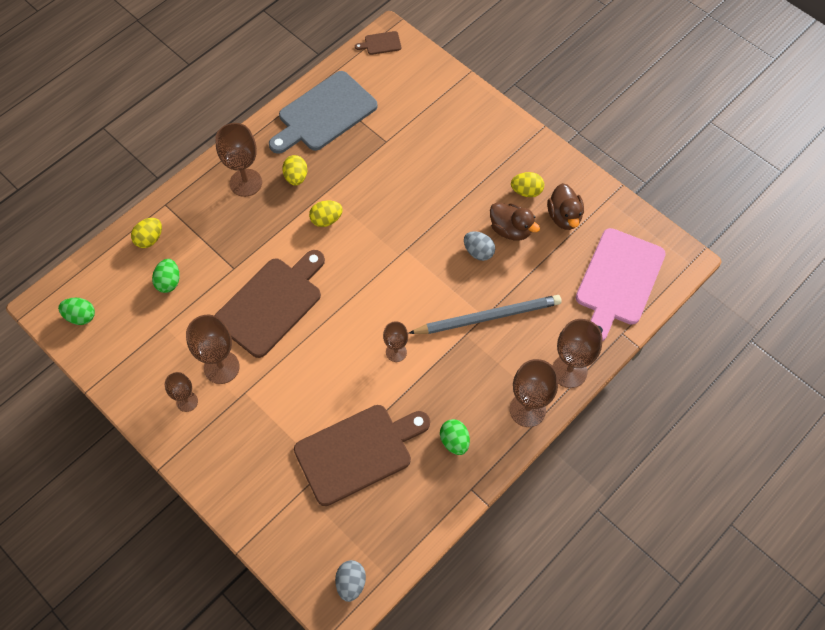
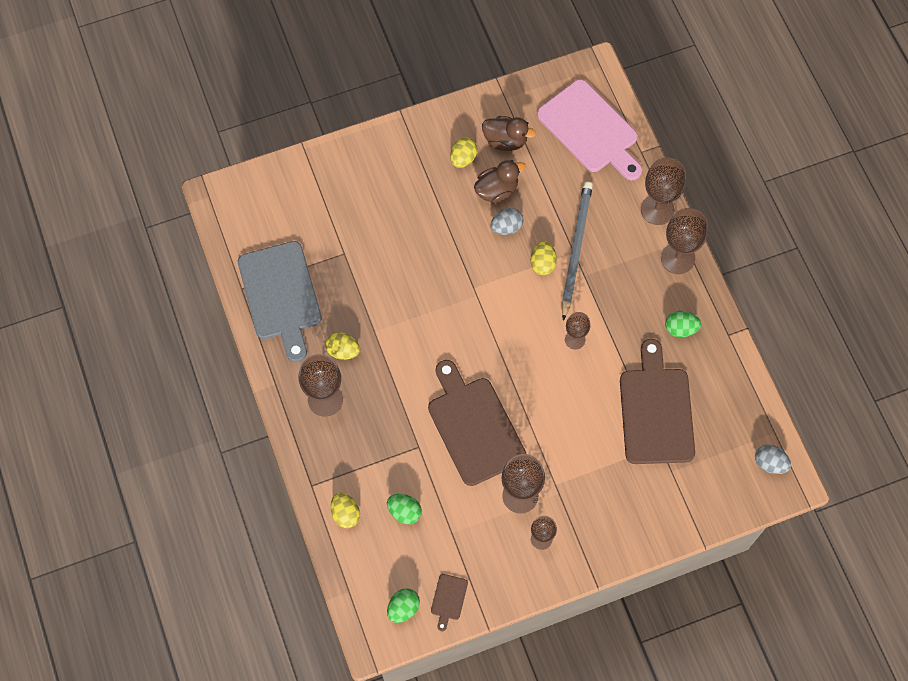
camera: 65 degrees left, 5 degrees up
yellow egg [309,200,343,227] -> yellow egg moved to [531,241,557,275]
brown cutting board [355,31,401,55] -> brown cutting board moved to [431,574,468,631]

